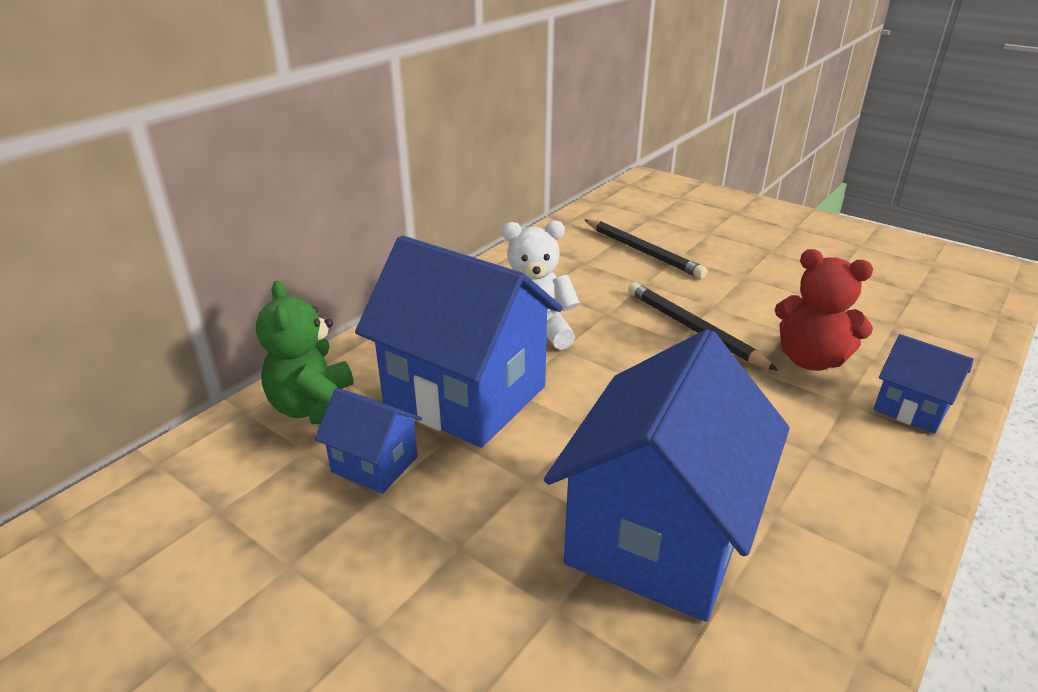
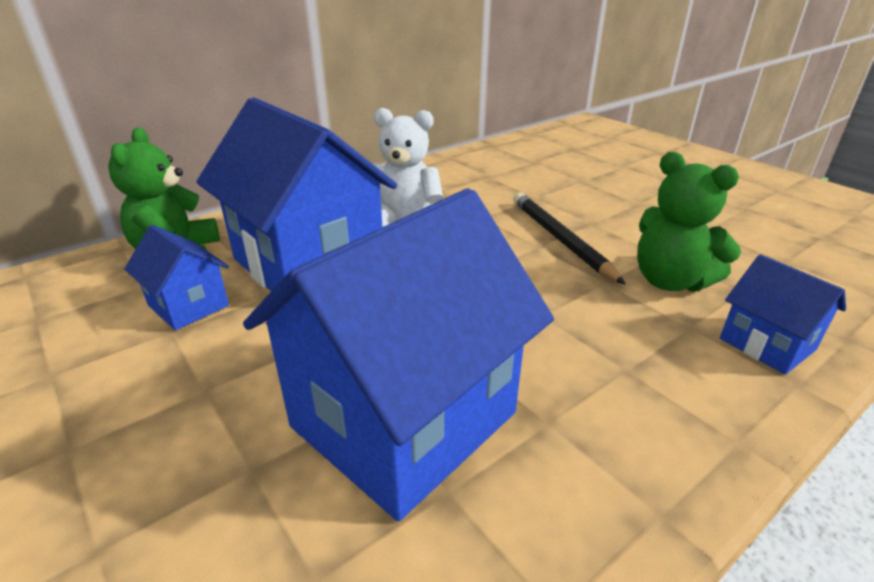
camera: 15 degrees right, 0 degrees up
black pencil [584,219,708,279] -> none
red teddy bear [775,249,873,371] -> green teddy bear [637,152,741,292]

